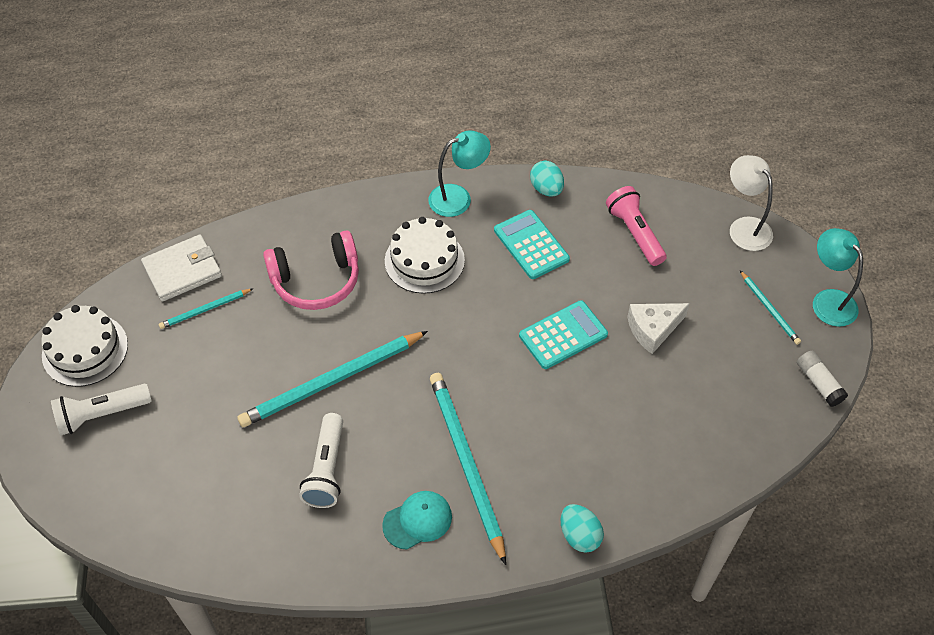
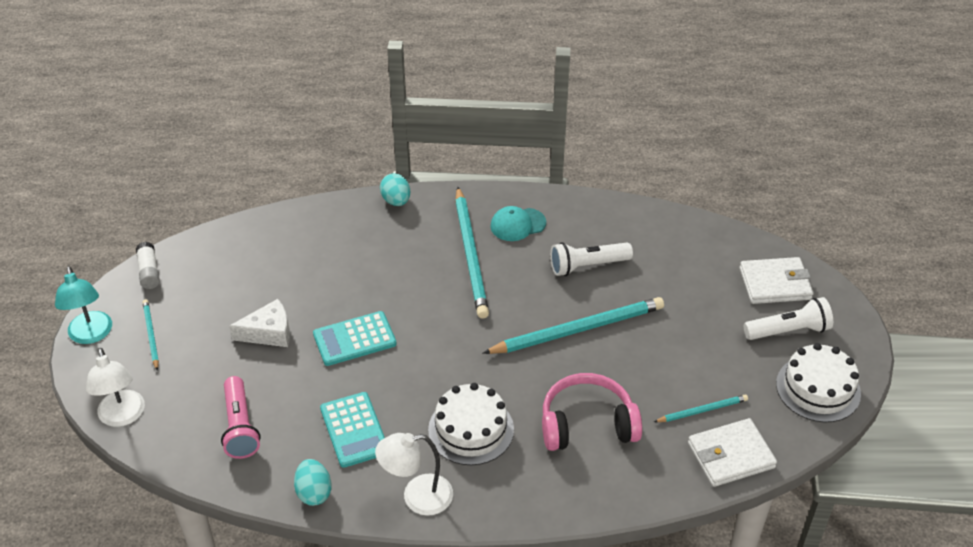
camera: 170 degrees left, 10 degrees down
white flashlight [299,413,343,508] -> white flashlight turned 120 degrees counterclockwise [550,242,633,276]
turquoise lamp [428,130,491,217] -> white lamp [375,433,453,516]
none -> white wallet [740,257,814,304]

